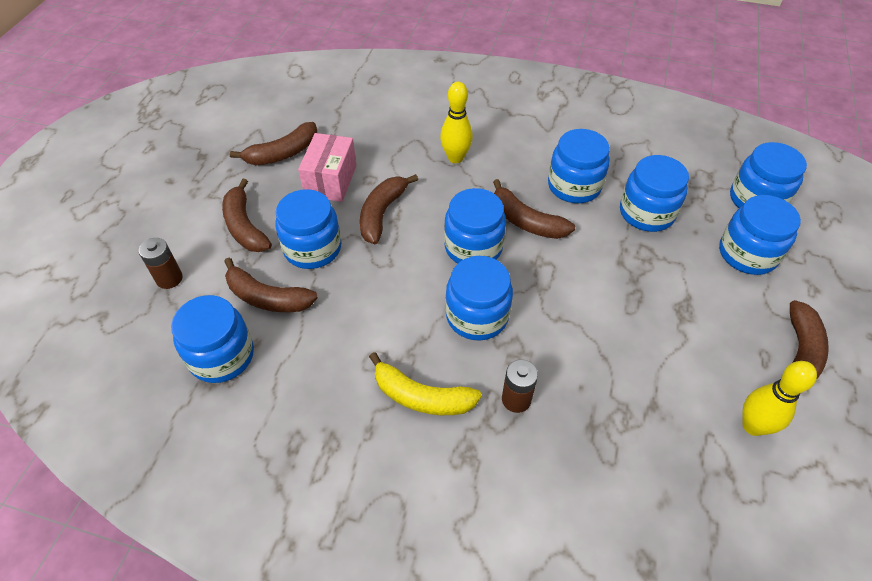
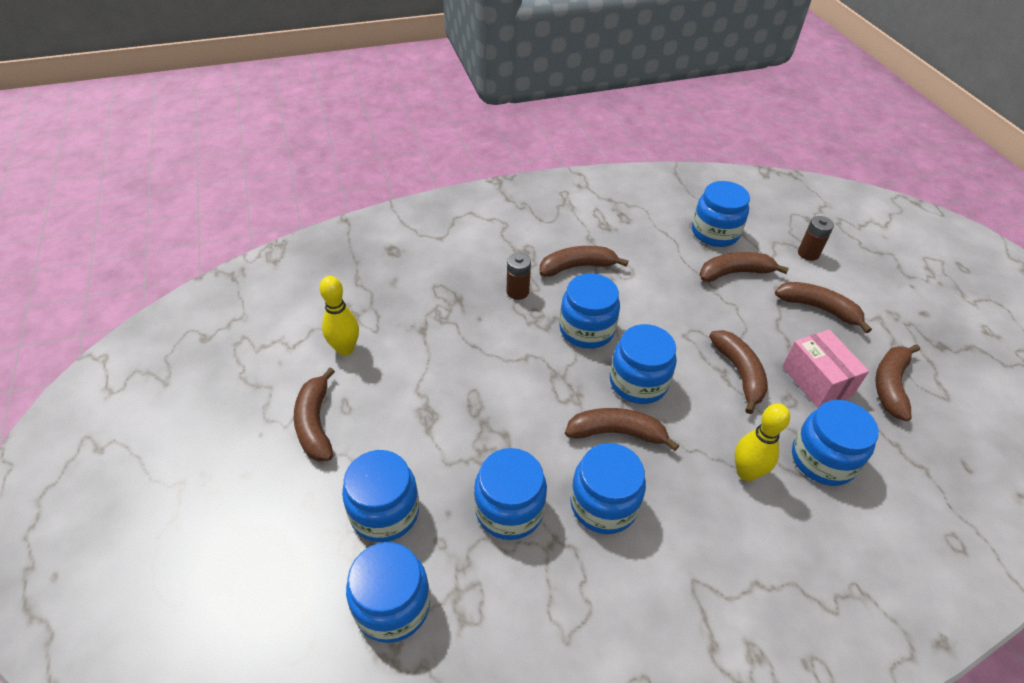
camera: 145 degrees right, 5 degrees down
blue jar [275,189,342,269] -> blue jar moved to [792,400,879,486]
yellow banana [369,352,482,415] -> brown banana [540,246,629,277]

